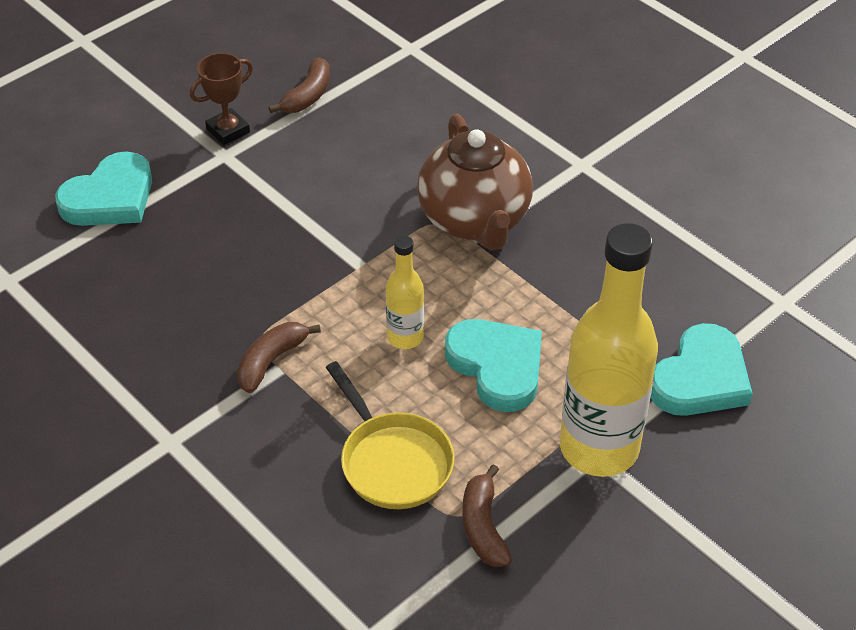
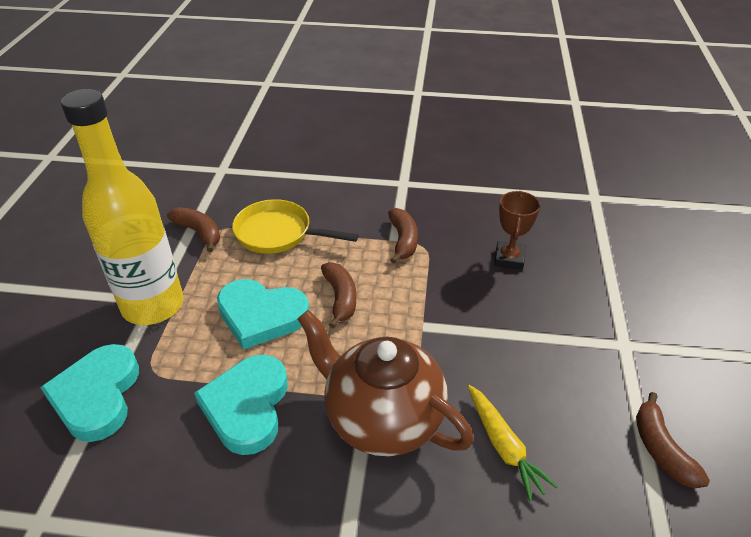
camera: 140 degrees right, 5 degrees down
turquoise heart [55,151,152,226] -> turquoise heart moved to [194,355,288,455]
brown trophy [190,53,253,145] -> brown trophy moved to [495,191,541,270]
yellow bottle [386,235,424,349] -> brown banana [321,262,356,329]
none -> yellow carrot [468,385,558,501]

